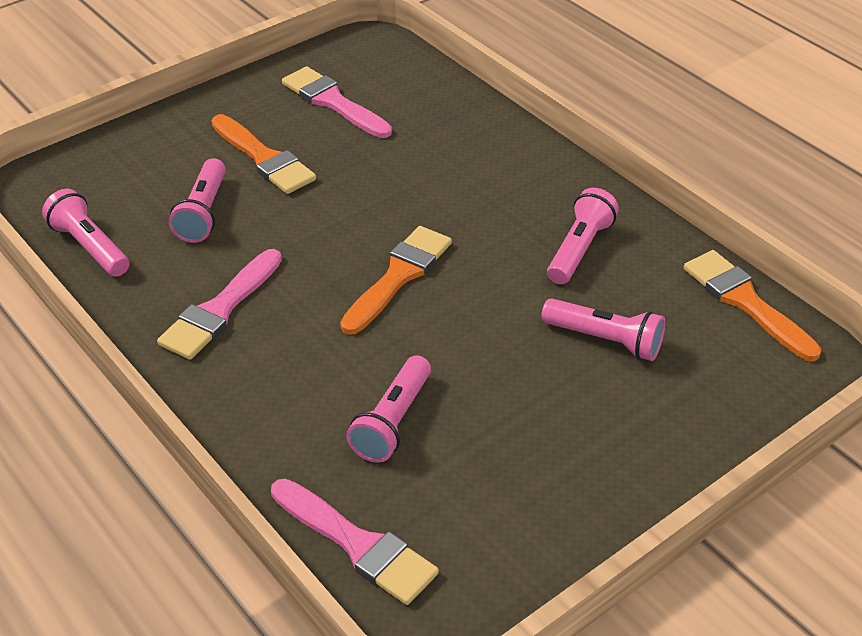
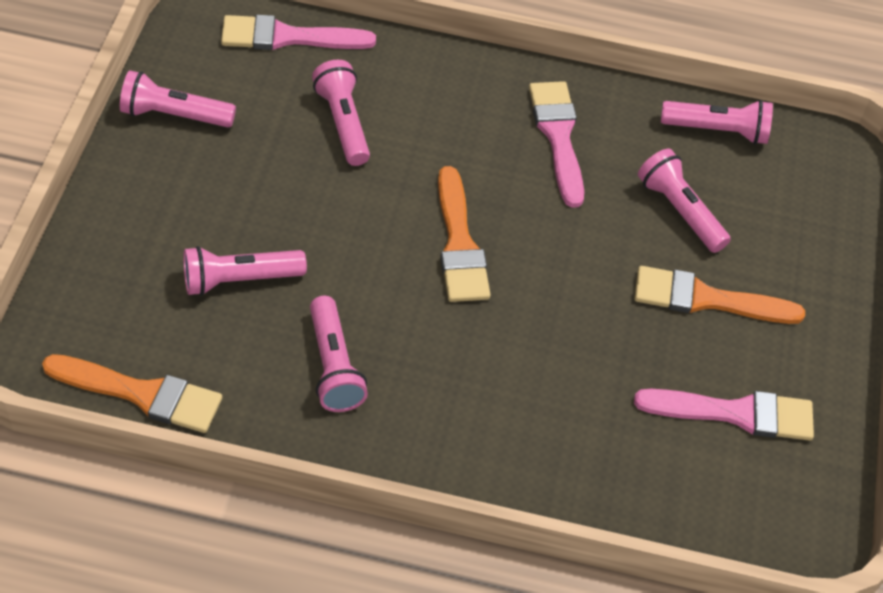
camera: 135 degrees right, 10 degrees up
none -> pink flashlight [120,70,236,127]

